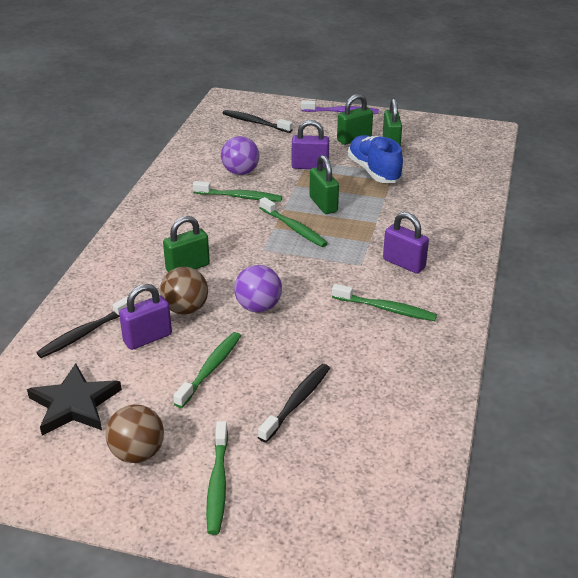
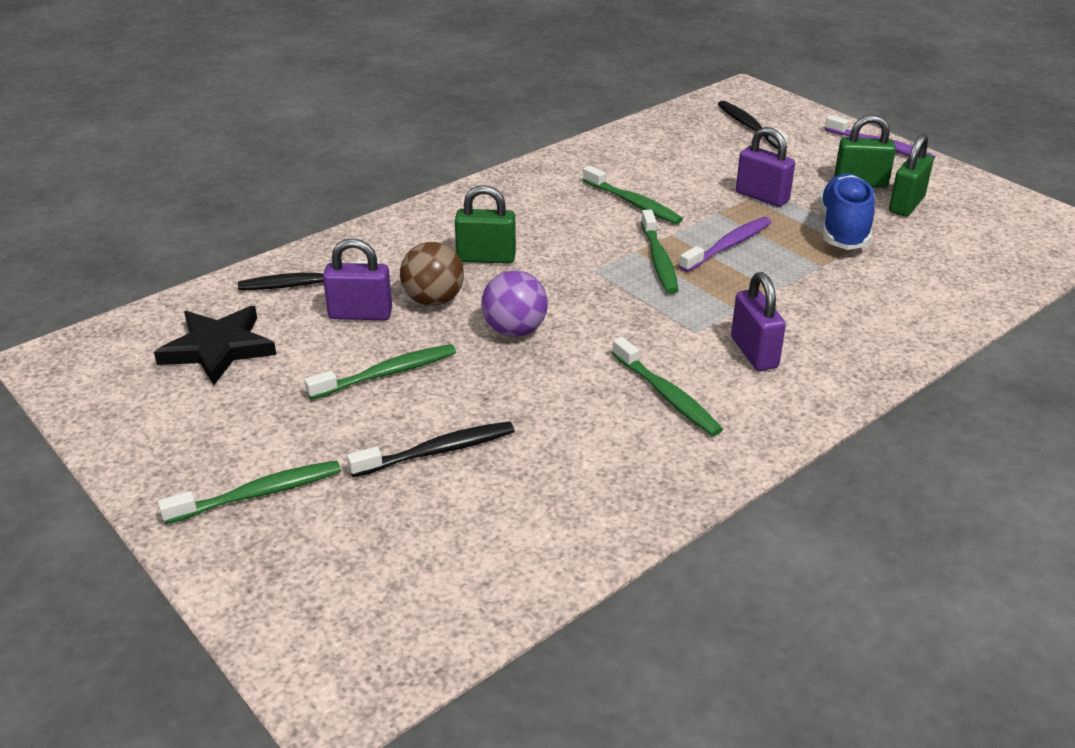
camera: 35 degrees right, 0 degrees up
brown ball [105,405,164,463] -> none
green toothbrush [206,421,228,535] -> green toothbrush turned 150 degrees counterclockwise [158,460,341,524]
purple ball [221,136,259,175] -> none
green padlock [309,155,339,214] -> purple toothbrush [679,217,772,272]

